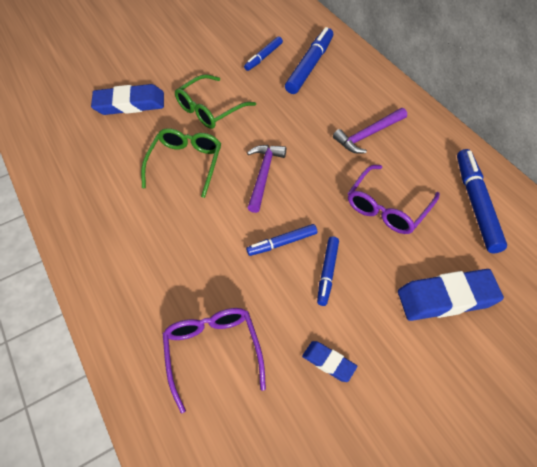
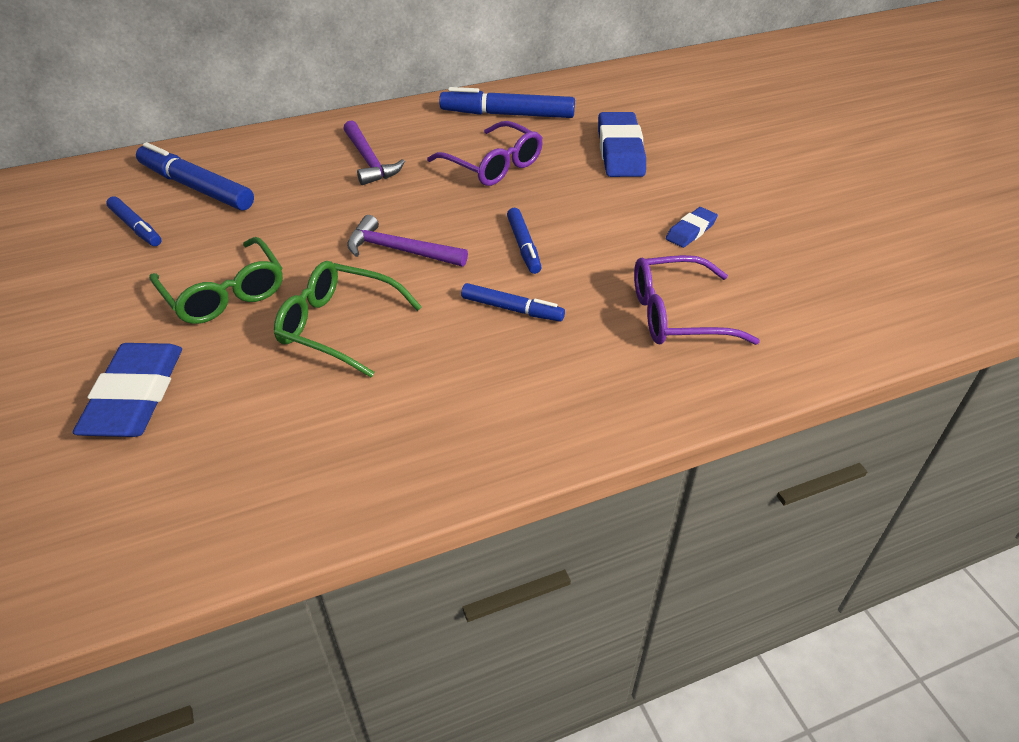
camera: 85 degrees left, 10 degrees down
blue marker [317,236,339,306] -> blue marker moved to [461,283,565,322]

